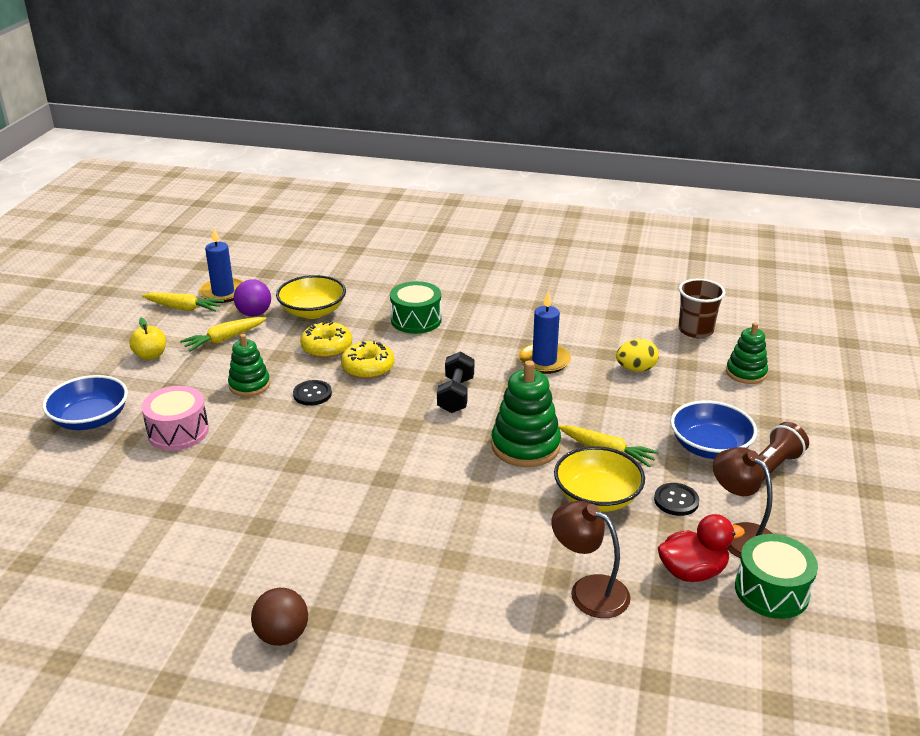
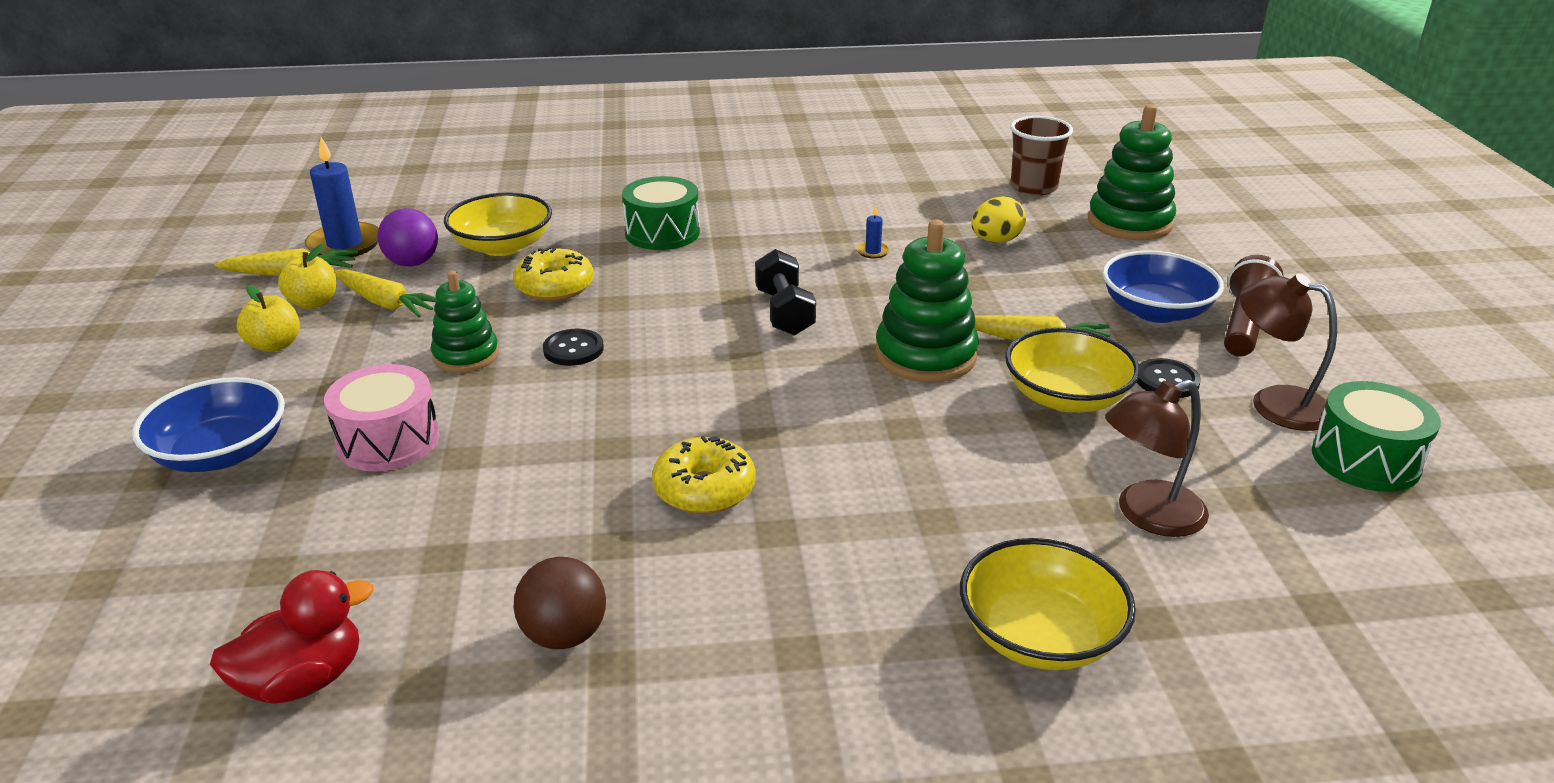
camera: 20 degrees left, 0 degrees up
yellow carrot [180,317,267,352] -> yellow carrot turned 90 degrees counterclockwise [334,269,437,317]
brown ball [251,588,308,646] -> brown ball moved to [514,557,606,649]
yellow donut [341,341,394,379] -> yellow donut moved to [652,436,756,514]
blue candle [519,291,571,374] -> blue candle [857,205,890,259], size x0.45
brown lamp [551,501,631,618] -> brown lamp turned 45 degrees counterclockwise [1105,379,1209,537]
red duck [658,514,745,582] -> red duck moved to [210,570,374,704]
green stacking toy [726,322,768,384] -> green stacking toy [1088,104,1176,240], size x1.56
none -> yellow apple [278,244,337,309]
none -> yellow bowl [960,538,1136,670]

